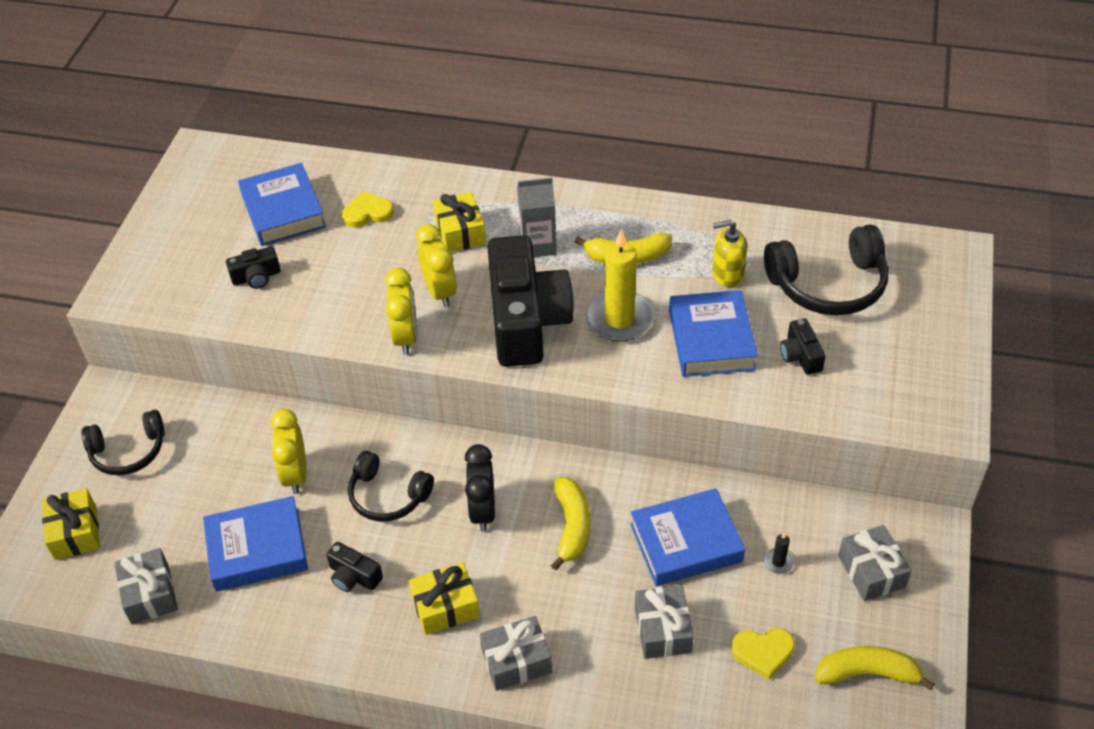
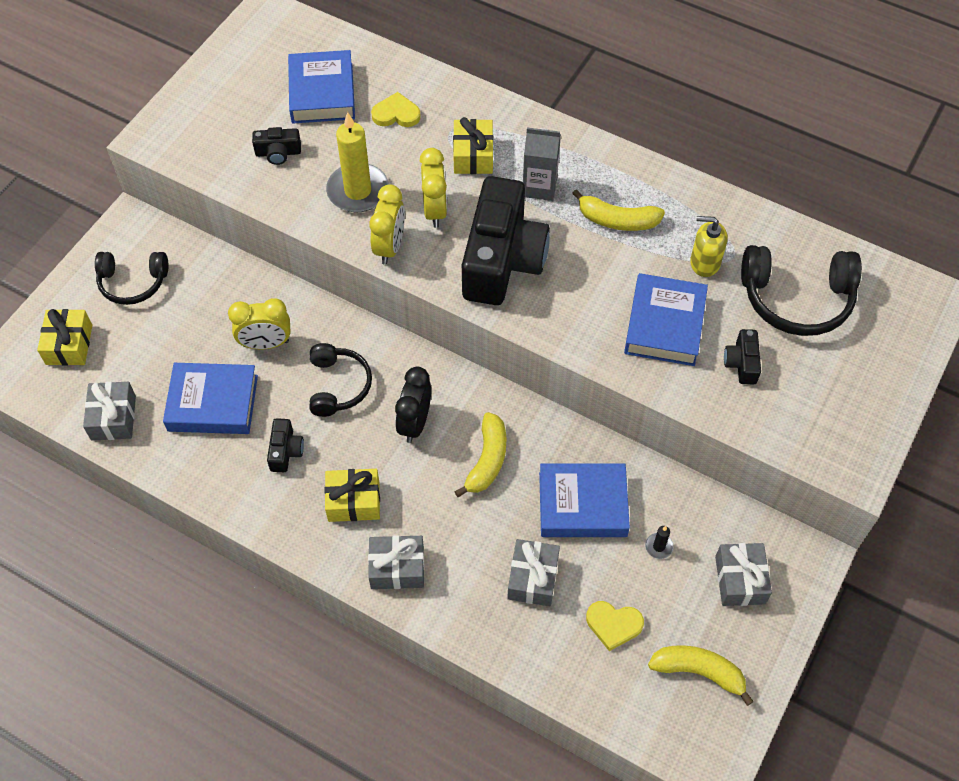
camera: 15 degrees right, 10 degrees up
yellow clock [271,409,307,494] -> yellow clock turned 105 degrees counterclockwise [228,298,291,350]
black camera [326,542,383,592] -> black camera turned 135 degrees counterclockwise [267,418,304,472]
black headphones [348,451,434,522] -> black headphones turned 135 degrees counterclockwise [309,343,372,417]
yellow candle [585,229,654,342] -> yellow candle moved to [326,112,389,212]

